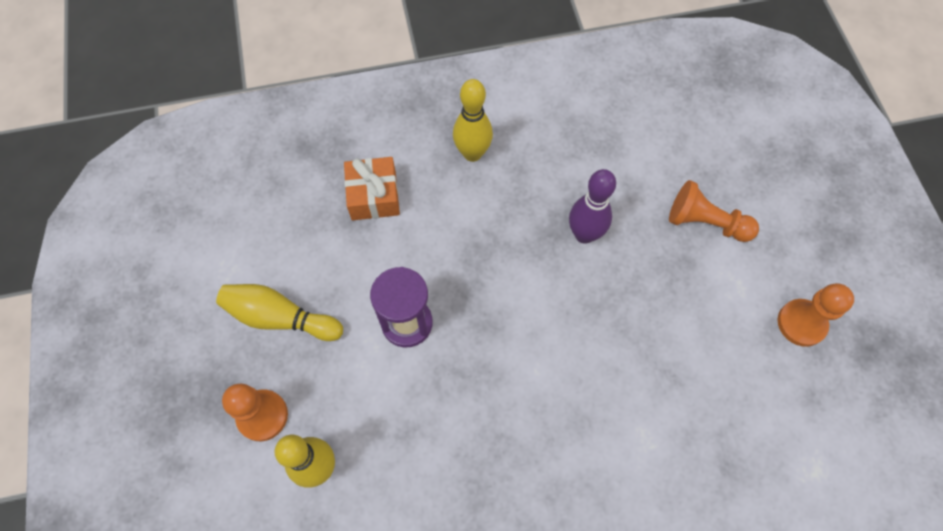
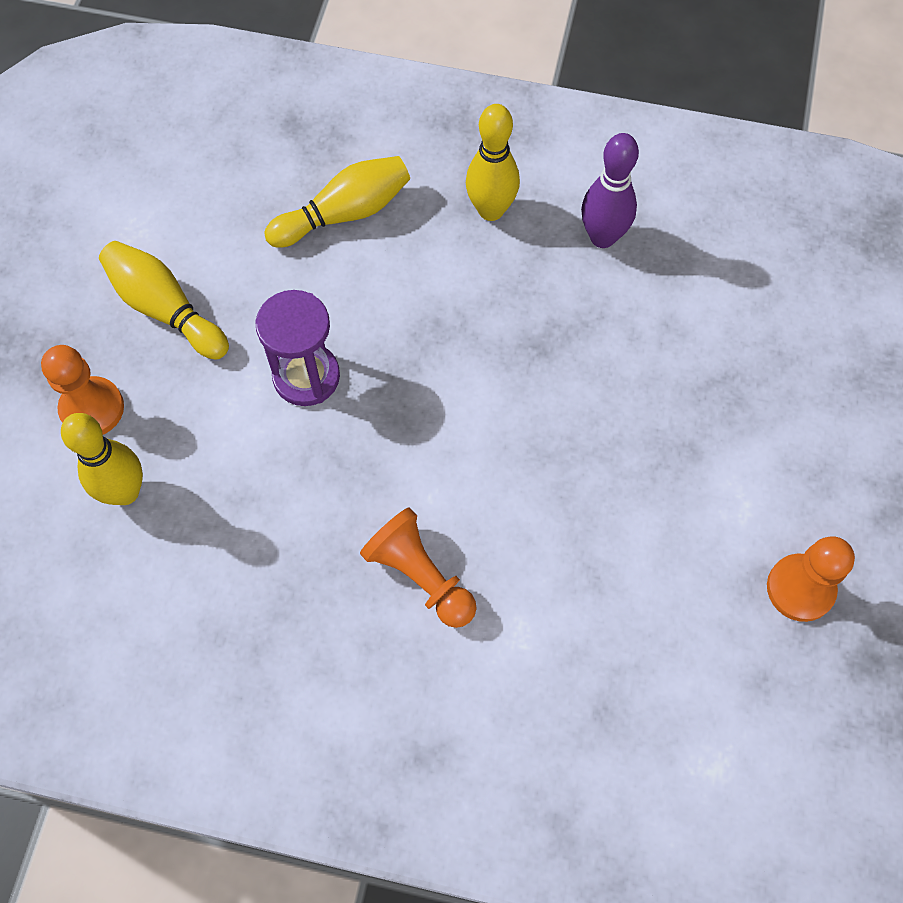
camera: 25 degrees right, 0 degrees up
orange gift [344,157,400,220] -> yellow bowling pin [264,156,410,248]
purple bowling pin [569,169,616,244] -> purple bowling pin moved to [581,133,639,248]
orange pawn [669,180,759,242] -> orange pawn moved to [360,507,477,628]

